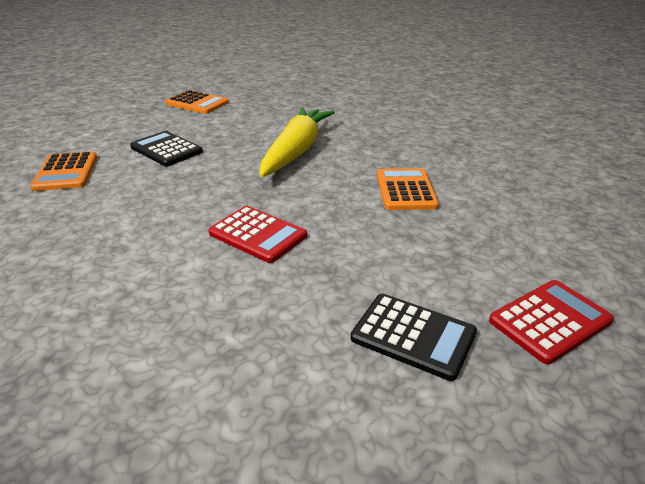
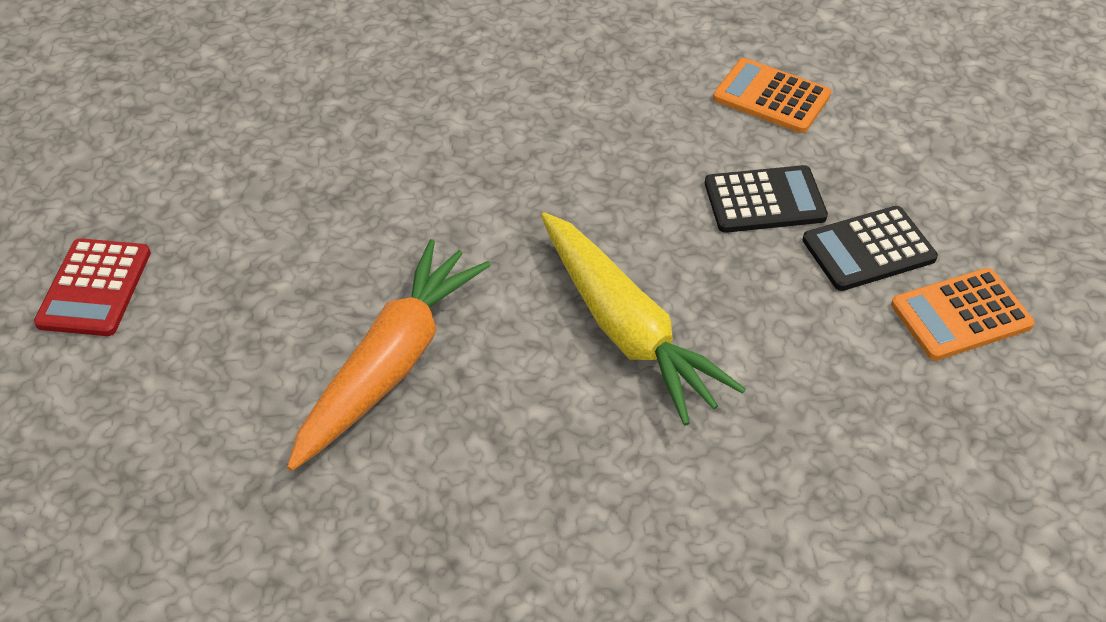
camera: 130 degrees right, 15 degrees up
red calculator [208,206,307,263] -> none
black calculator [351,294,477,381] -> black calculator moved to [802,206,938,291]
orange calculator [377,168,439,210] -> orange carrot [287,239,491,471]

